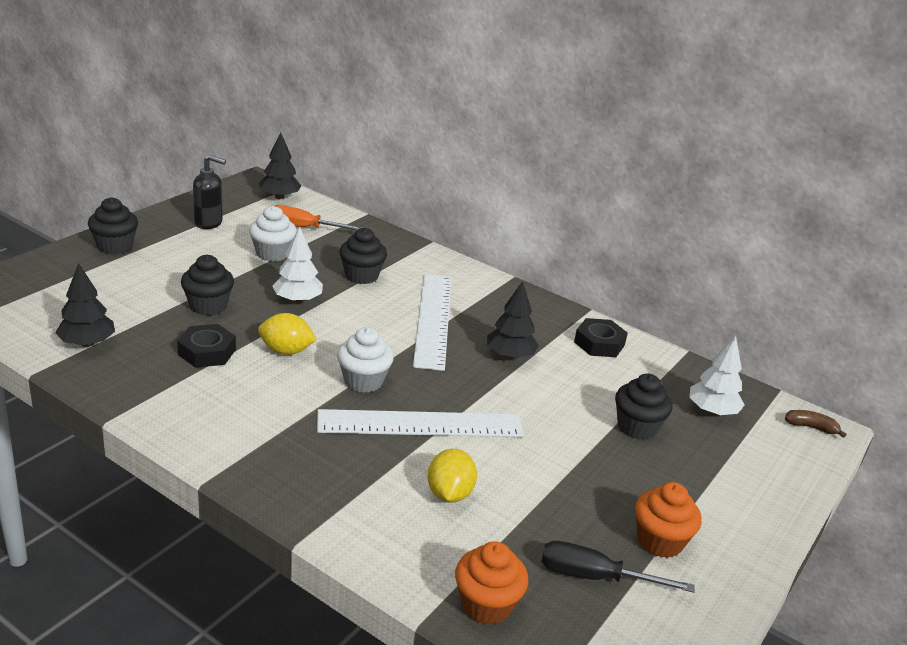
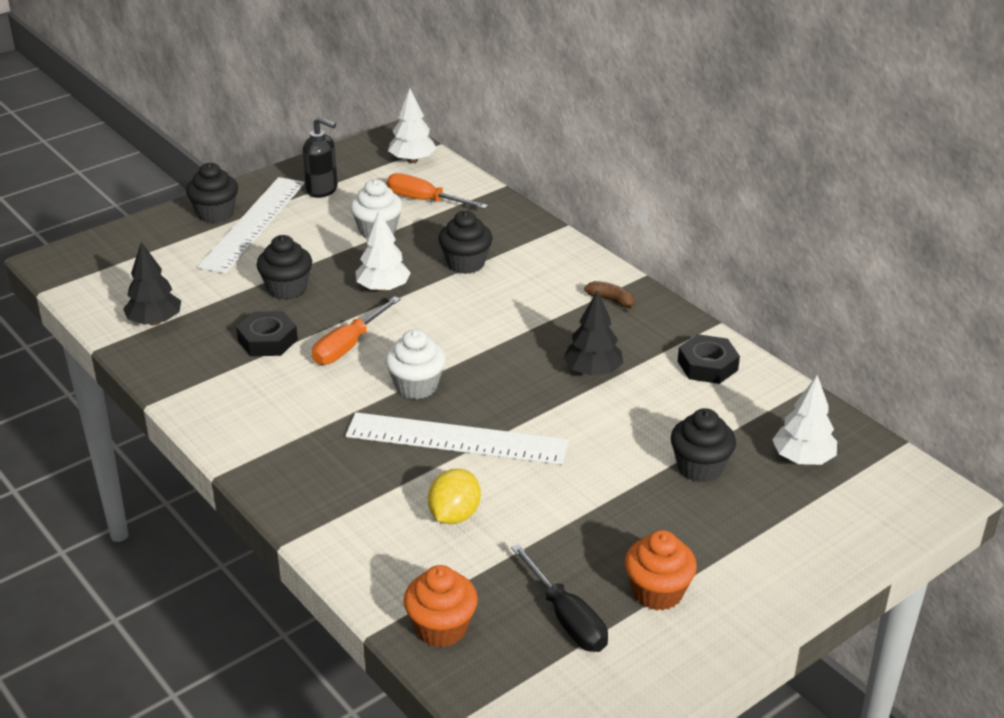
camera: 20 degrees right, 5 degrees up
yellow lemon [258,313,317,355] -> orange screwdriver [312,296,401,365]
black tree [259,132,301,199] -> white tree [388,88,436,163]
white ruler [413,274,452,371] -> white ruler moved to [197,177,305,274]
black screwdriver [541,541,695,593] -> black screwdriver turned 150 degrees counterclockwise [511,544,608,652]
brown banana [785,410,846,438] -> brown banana moved to [584,281,636,311]

